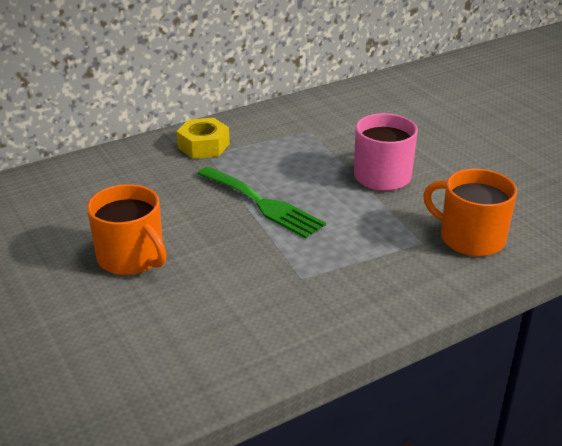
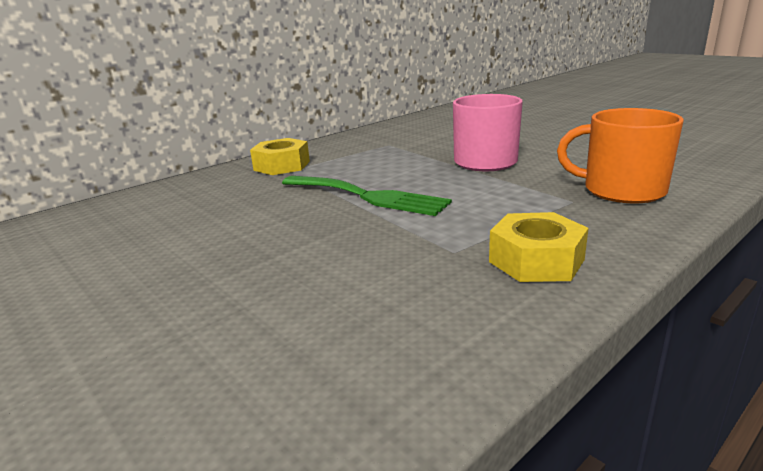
camera: 10 degrees left, 10 degrees down
orange mug [87,184,167,275] -> none
none -> yellow nut [489,212,589,282]

